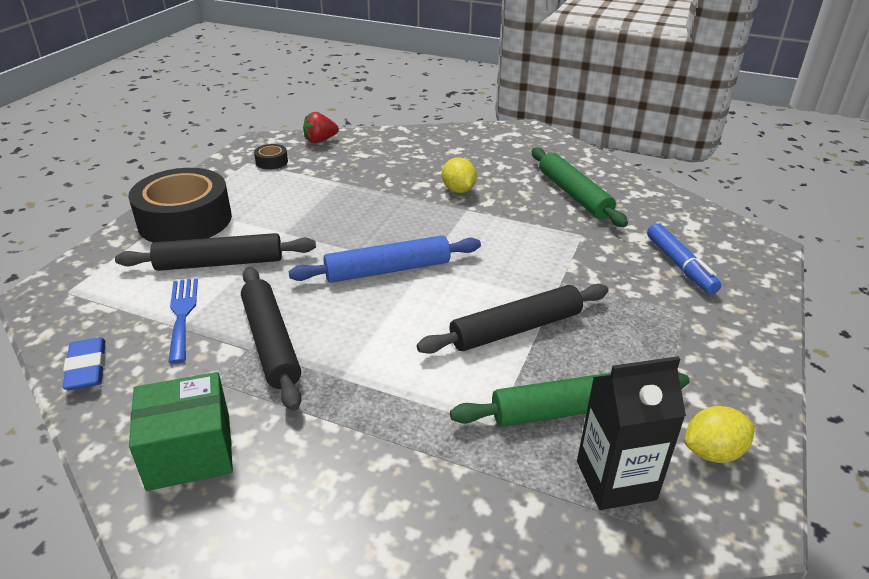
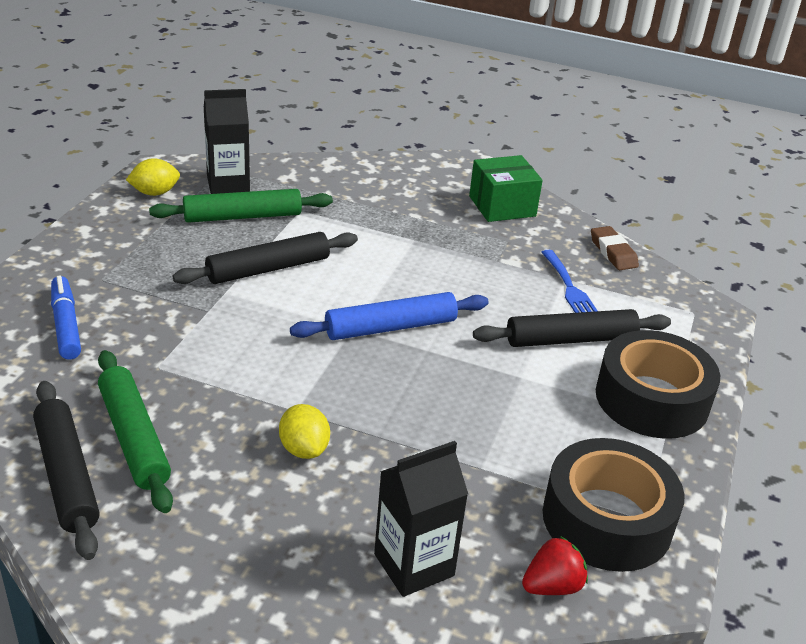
camera: 175 degrees right, 0 degrees up
blue eraser [63,337,106,391] -> brown eraser [591,226,639,270]
black rolling pin [241,267,302,411] -> black rolling pin moved to [33,381,99,560]
black tape [254,144,288,170] -> black tape [543,438,684,572], size x2.49
none -> black carton [374,441,468,597]

